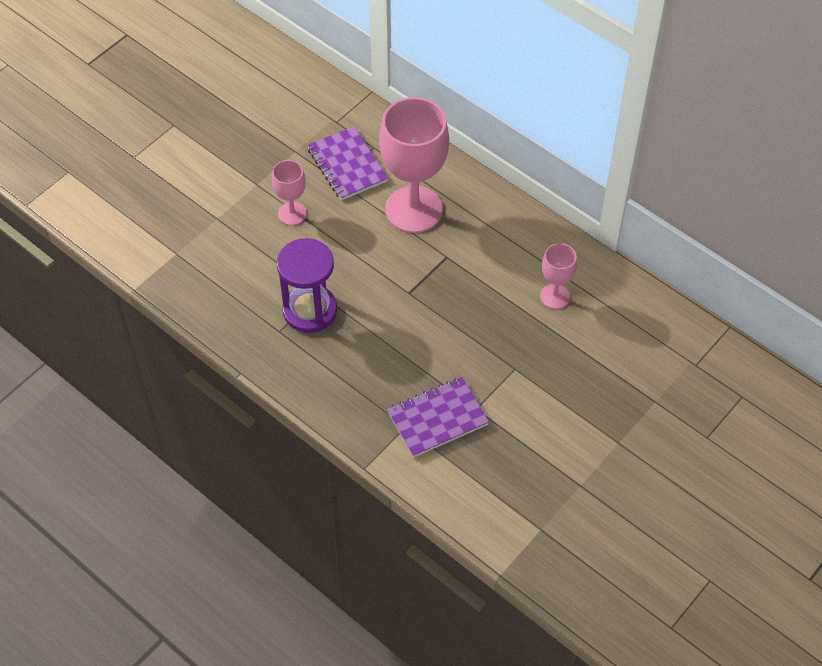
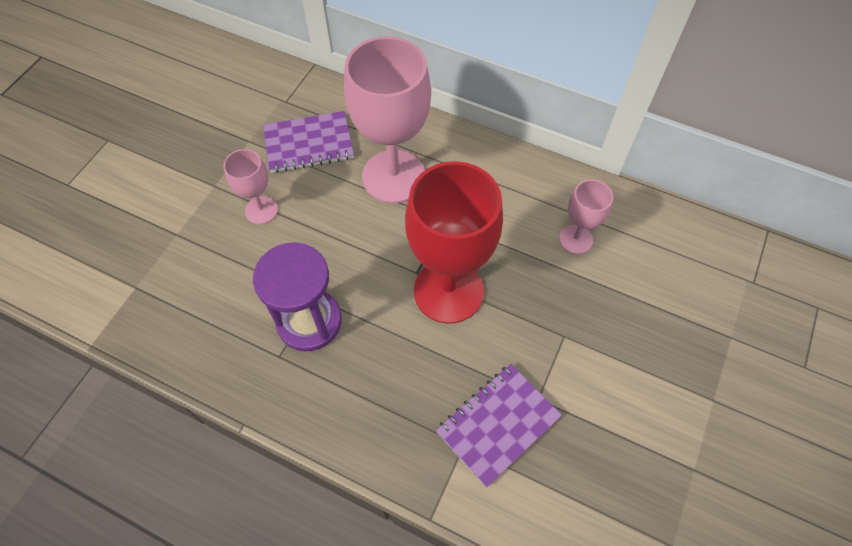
camera: 15 degrees left, 5 degrees up
purple notebook [307,126,388,200] -> purple notebook turned 60 degrees counterclockwise [263,111,354,173]
none -> red goblet [405,161,503,324]

